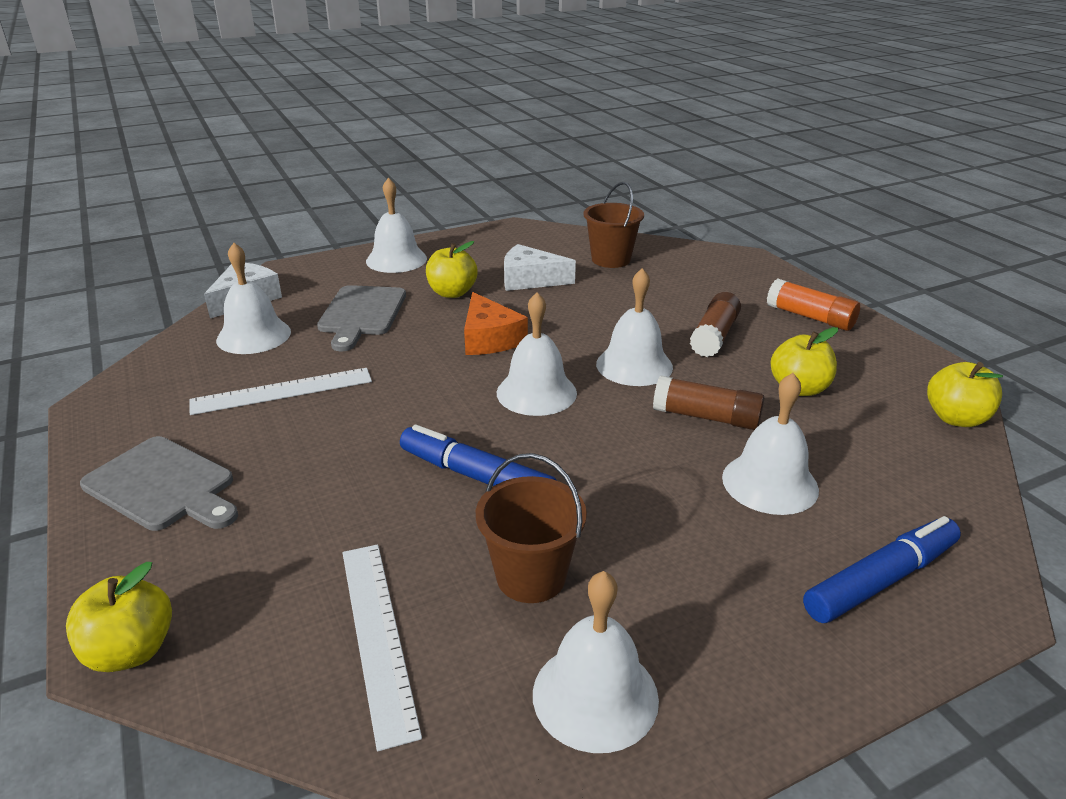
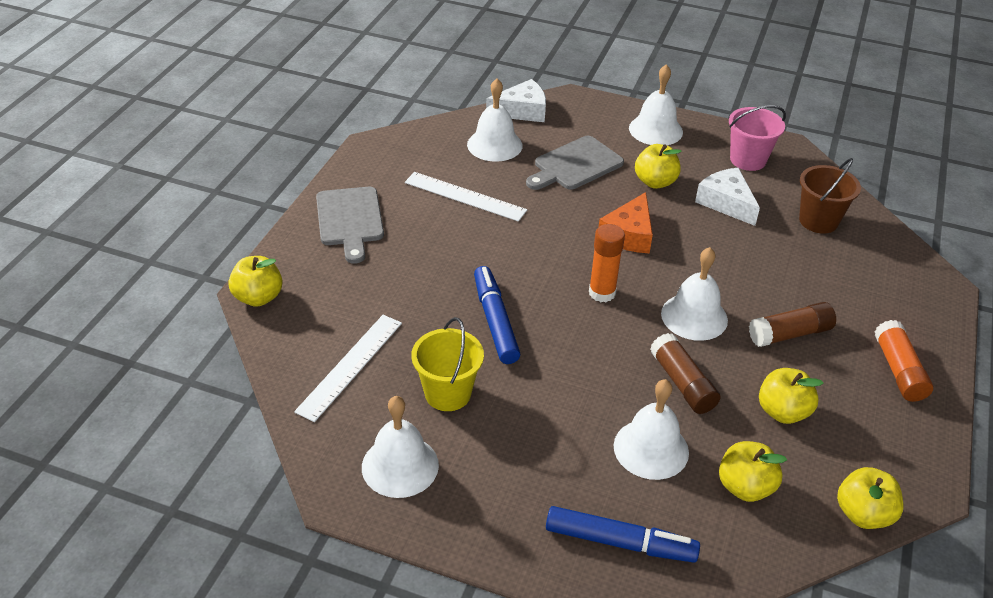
camera: 45 degrees right, 10 degrees up
brown bucket [476,453,587,603] -> yellow bucket [411,317,484,411]
white bell [497,292,577,416] -> orange glue stick [589,224,625,302]
none -> yellow apple [719,441,787,502]
none -> pink bucket [729,105,786,171]

